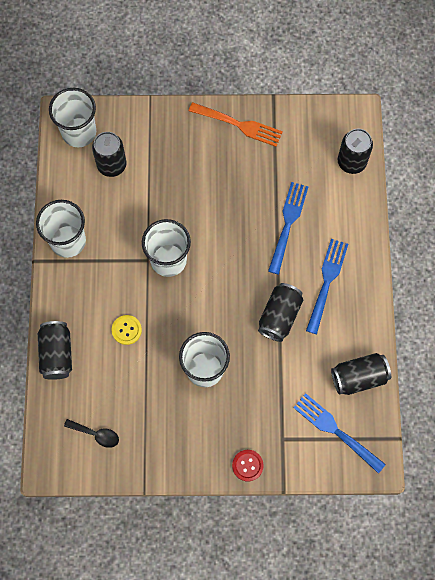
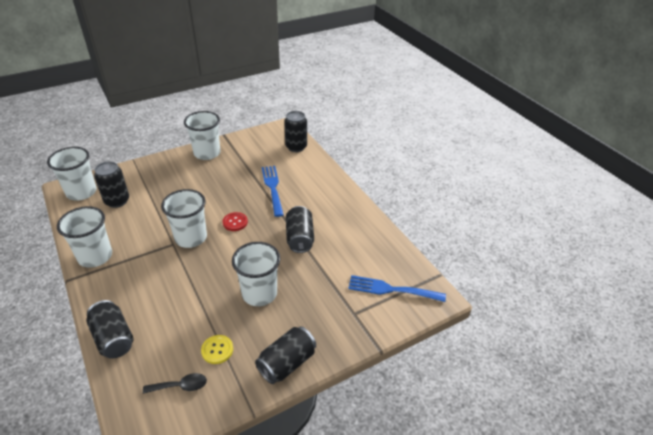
camera: 30 degrees left, 30 degrees down
yellow button [112,315,142,345] -> yellow button moved to [201,335,233,364]
orange fork [189,102,283,147] -> white cup [184,111,220,160]
red button [232,450,264,482] -> red button moved to [223,212,248,231]
blue fork [306,239,348,334] -> none
black can [331,353,391,395] -> black can moved to [255,327,316,384]

